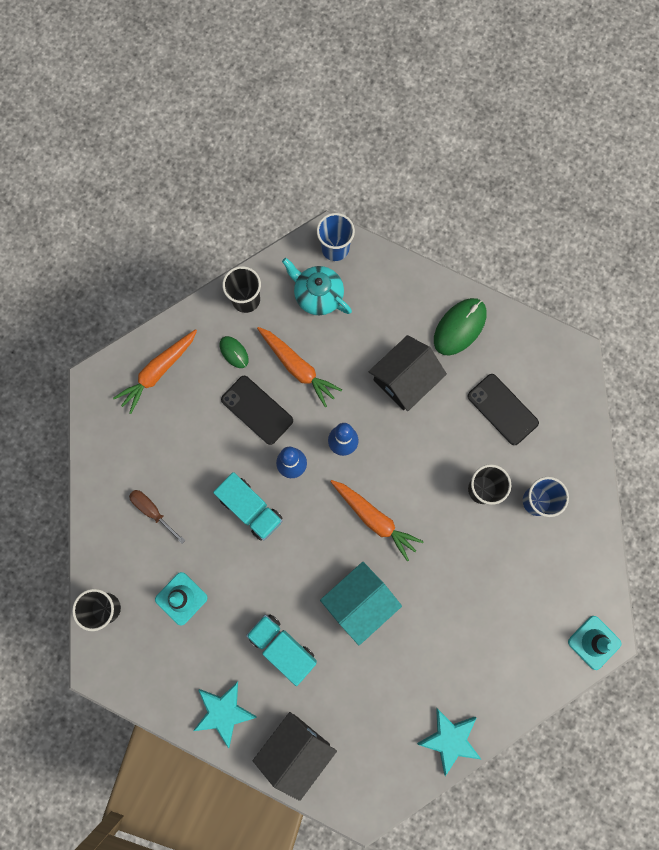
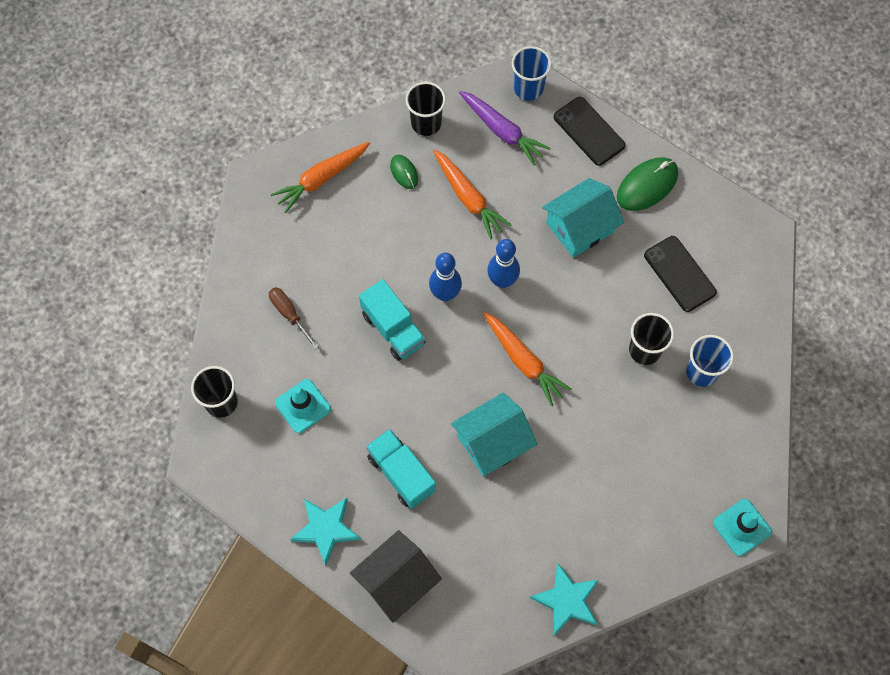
camera: 10 degrees right, 10 degrees down
black phone [221,376,293,445] -> black phone moved to [554,97,625,166]
turquoise teapot [282,258,352,315] -> purple carrot [459,91,550,166]
black house [369,335,447,411] -> turquoise house [542,178,624,258]

